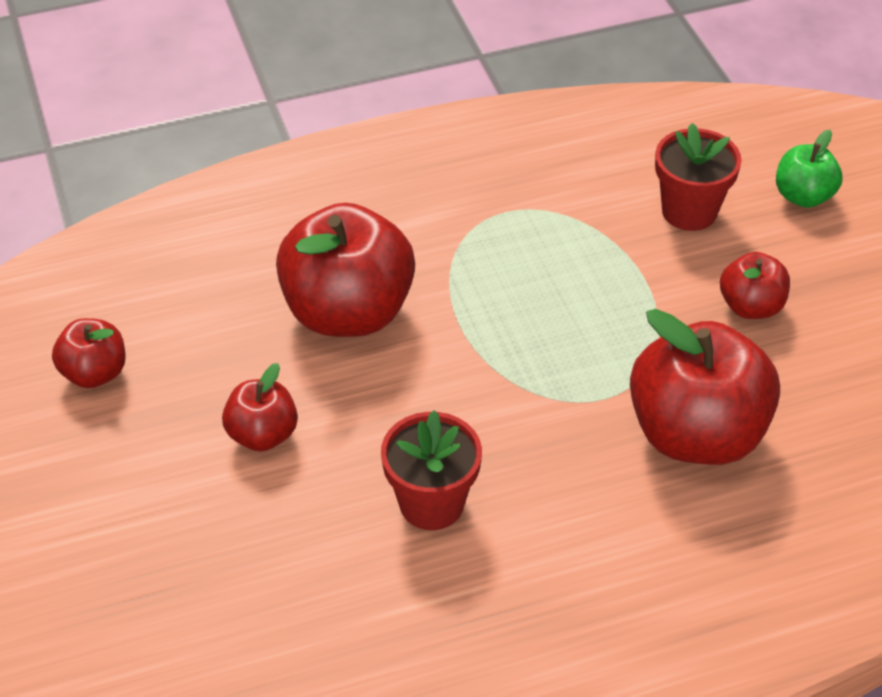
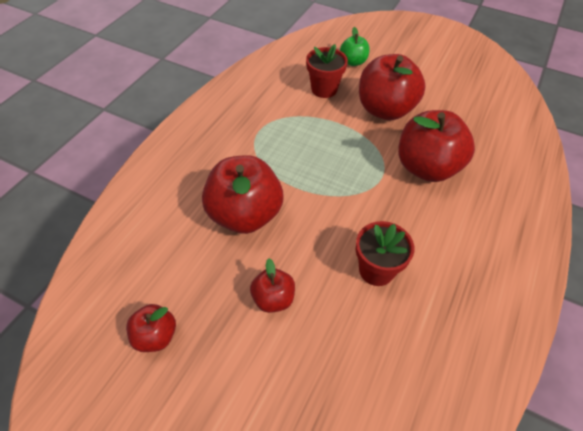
camera: 45 degrees left, 5 degrees up
red apple [720,252,790,319] -> red apple [359,54,426,120], size x1.96

